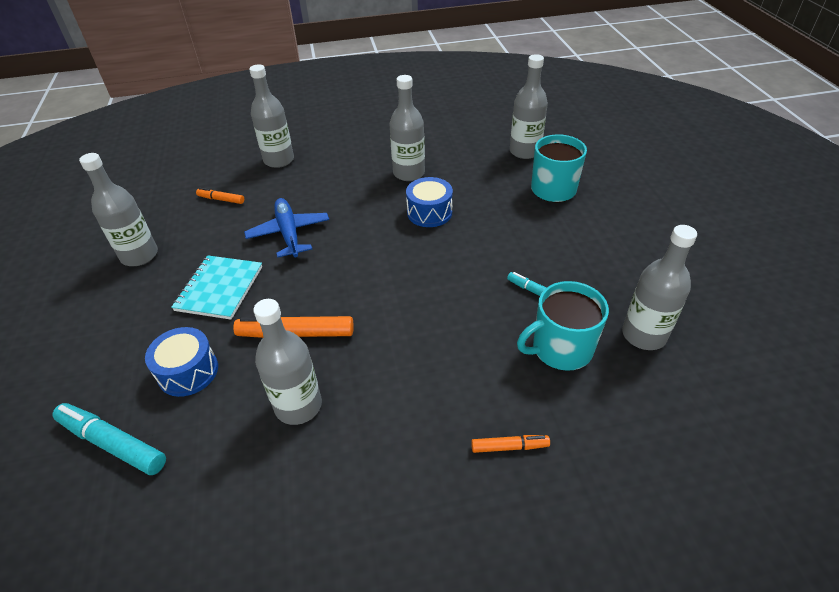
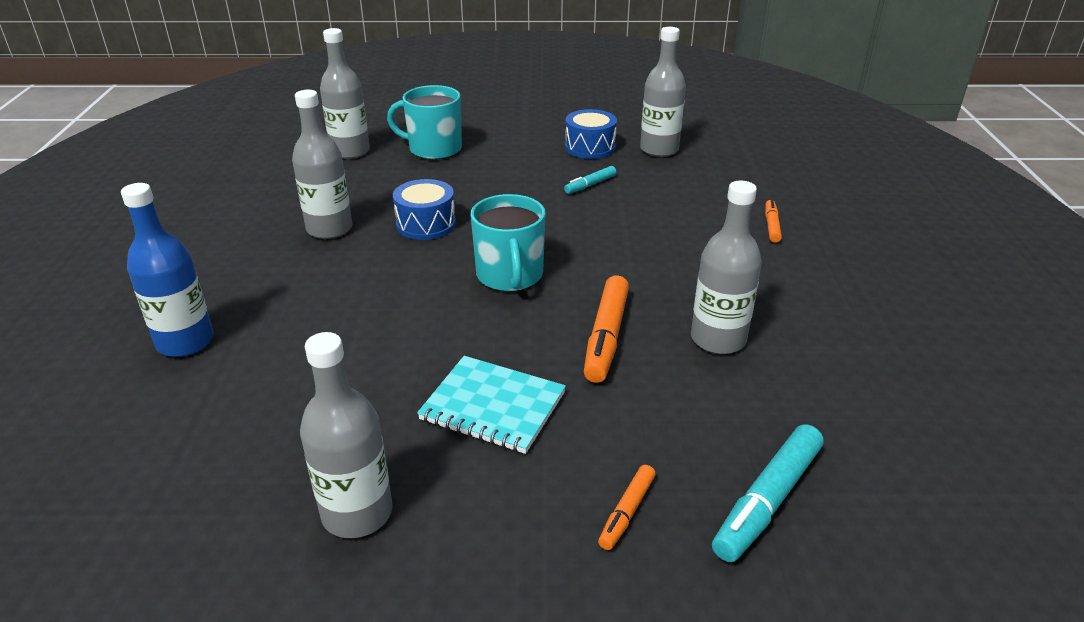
camera: 80 degrees left, 10 degrees down
blue drum [145,327,218,397] -> blue drum moved to [565,109,617,159]
orange marker [196,188,244,204] -> orange marker moved to [598,465,656,550]
blue plane [244,198,329,258] -> none
grey bottle [249,65,294,168] -> blue bottle [121,183,214,357]
turquoise mug [517,281,609,371] -> turquoise mug moved to [471,194,546,292]

